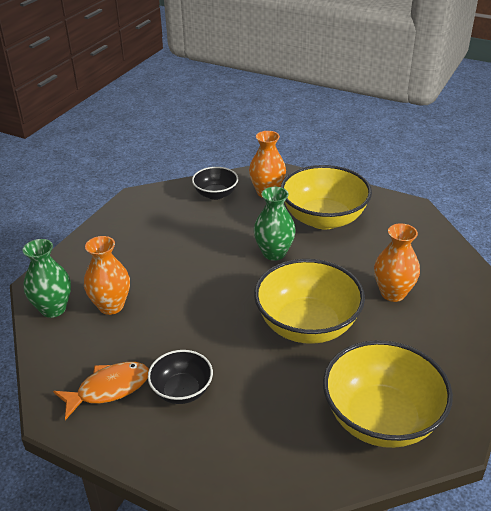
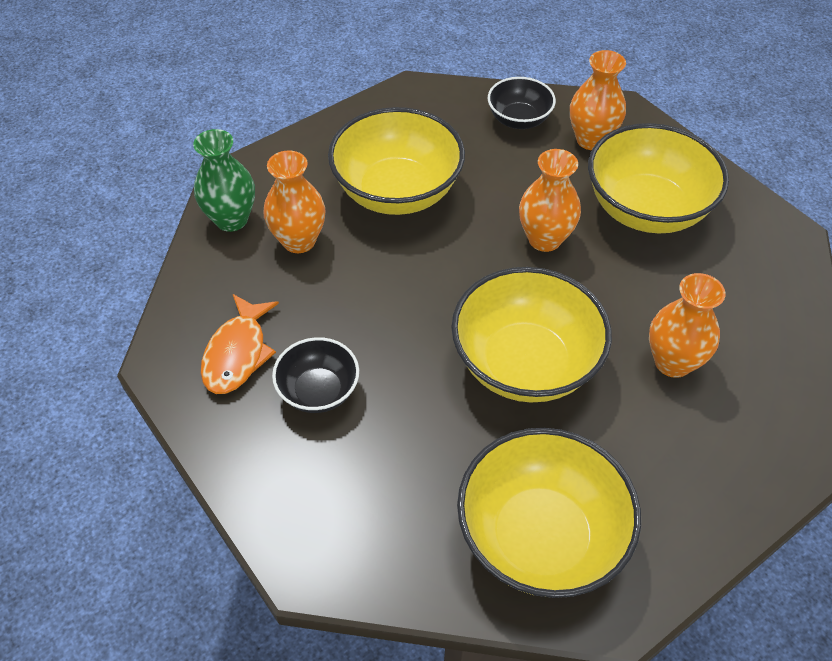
camera: 25 degrees right, 15 degrees up
orange fish [53,362,149,420] -> orange fish turned 105 degrees clockwise [201,294,279,394]
green vase [254,187,296,261] -> orange vase [519,149,581,252]
none -> yellow bowl [328,107,465,215]

